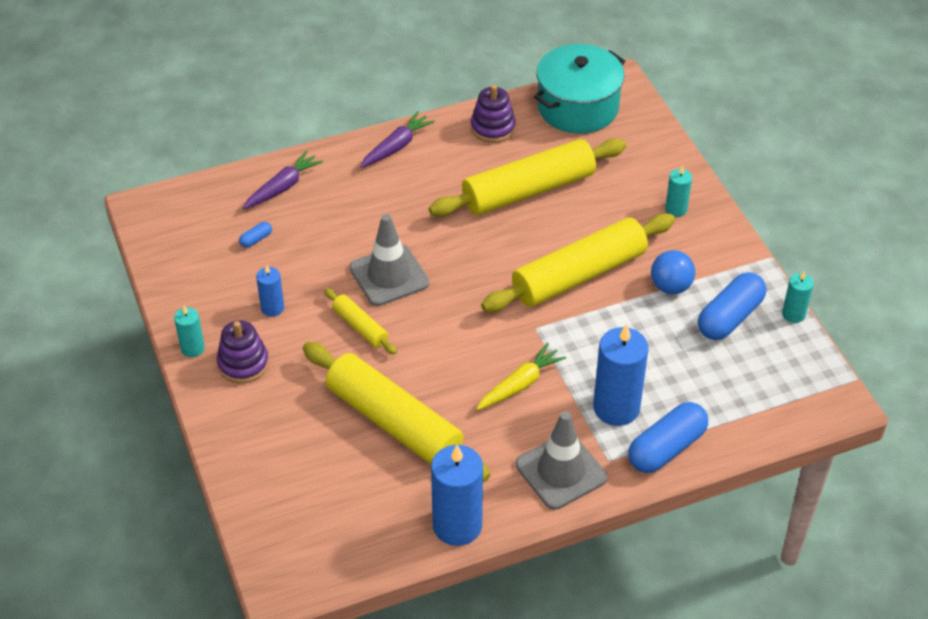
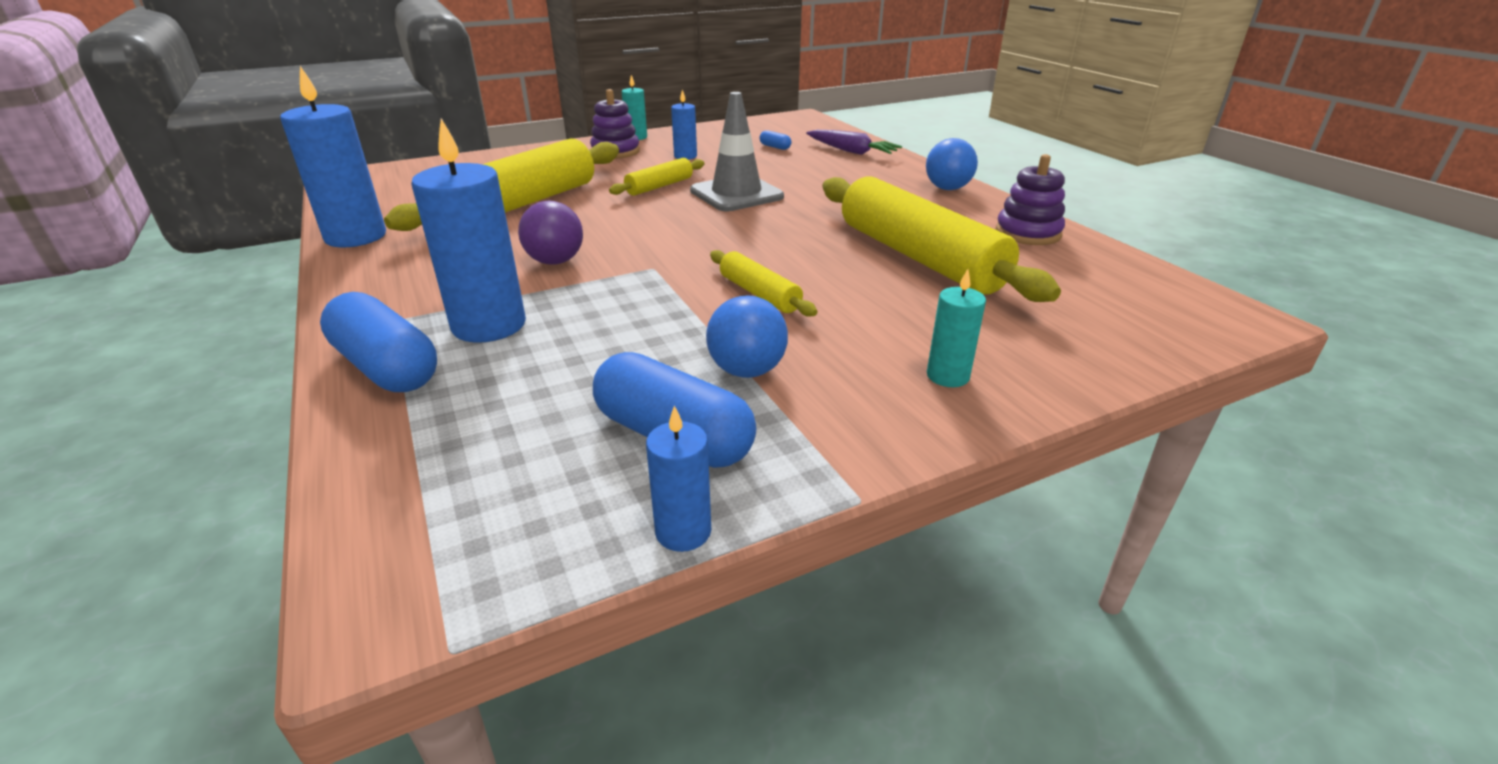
camera: 85 degrees right, 15 degrees down
purple carrot [360,111,435,168] -> blue ball [926,138,978,190]
yellow carrot [476,343,566,410] -> purple ball [518,201,583,265]
yellow rolling pin [481,213,675,312] -> yellow rolling pin [710,250,817,317], size x0.47
grey traffic cone [516,411,607,510] -> none
turquoise pot [534,44,625,133] -> none
turquoise candle [782,271,814,323] -> blue candle [646,406,711,552]

